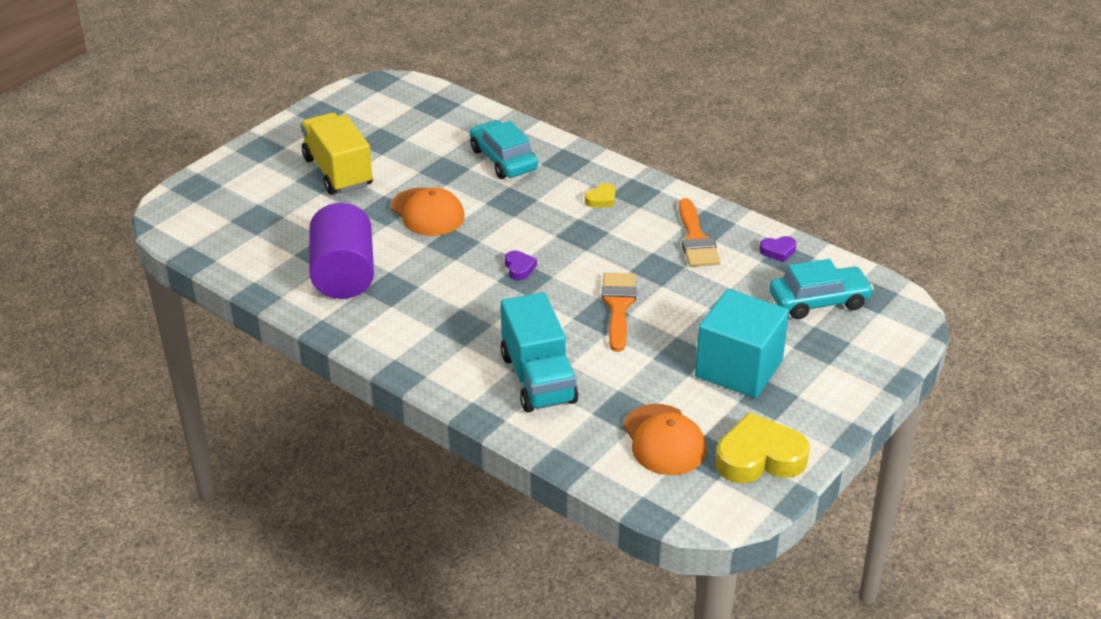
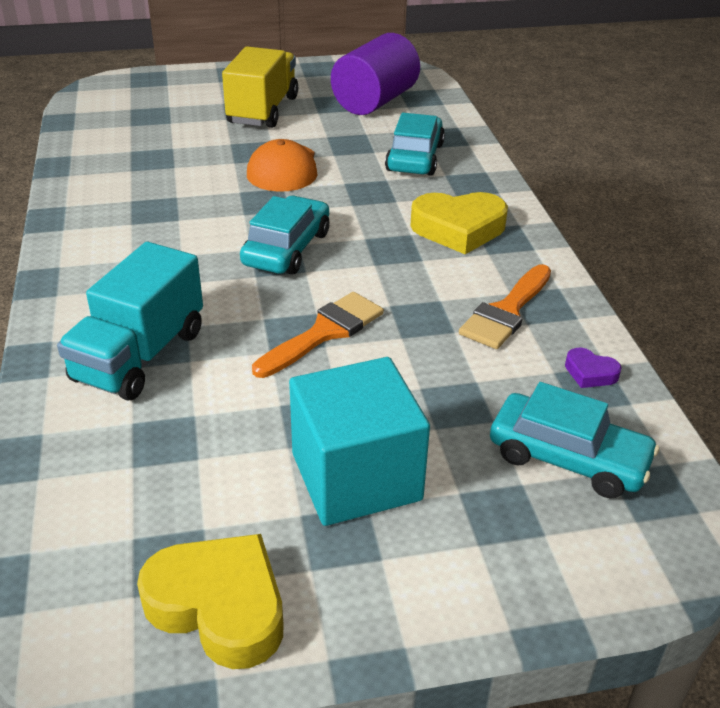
camera: 40 degrees right, 0 degrees up
purple cylinder [309,203,374,299] -> purple cylinder moved to [331,33,420,115]
purple heart [505,251,537,280] -> turquoise car [240,196,329,274]
yellow heart [585,183,615,208] -> yellow heart [410,192,508,254], size x2.14
orange cap [623,404,706,475] -> none

